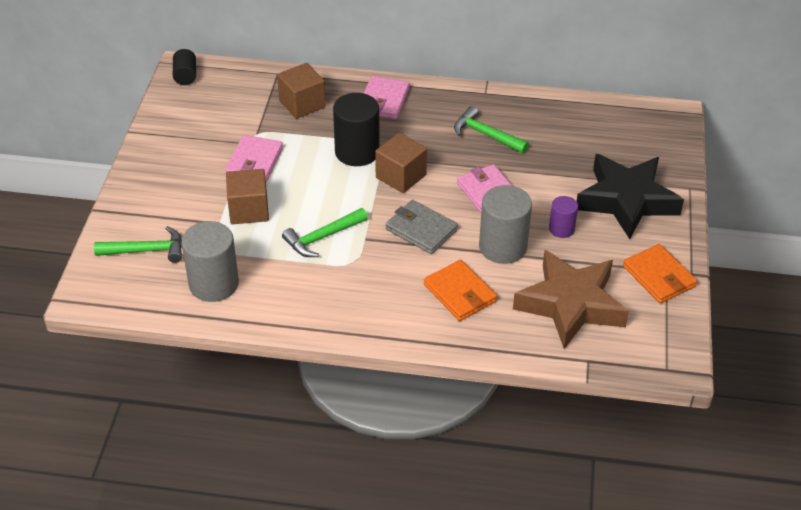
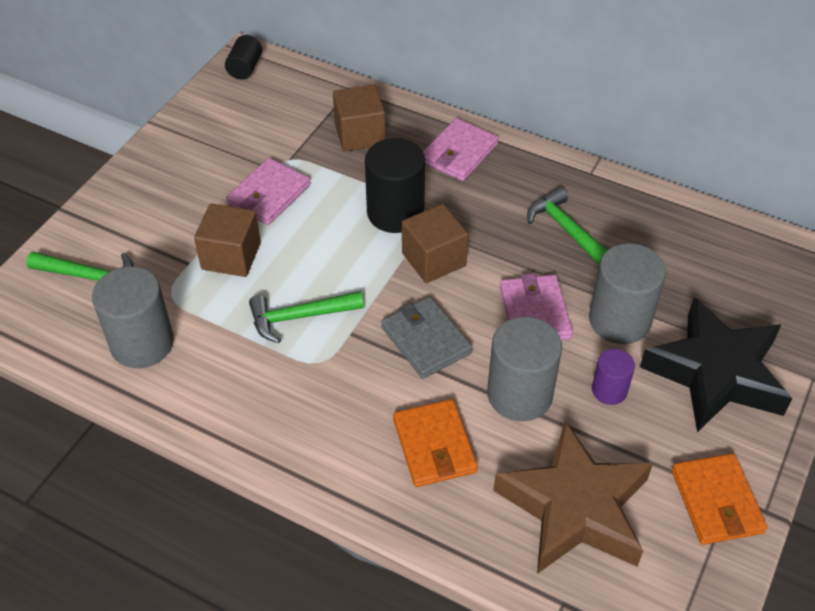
camera: 20 degrees right, 5 degrees up
none -> grey cylinder [589,243,666,344]

